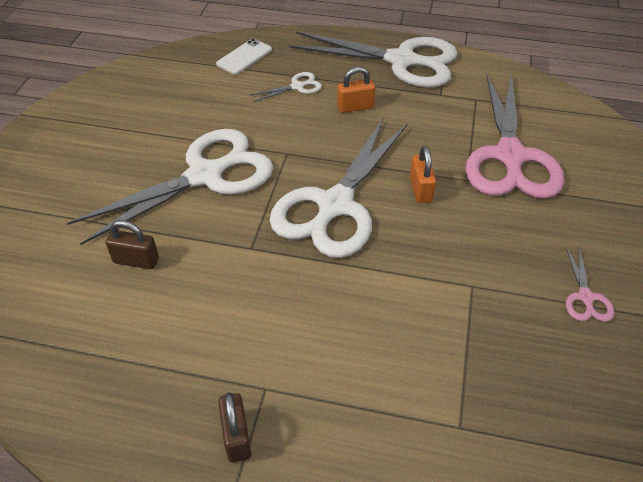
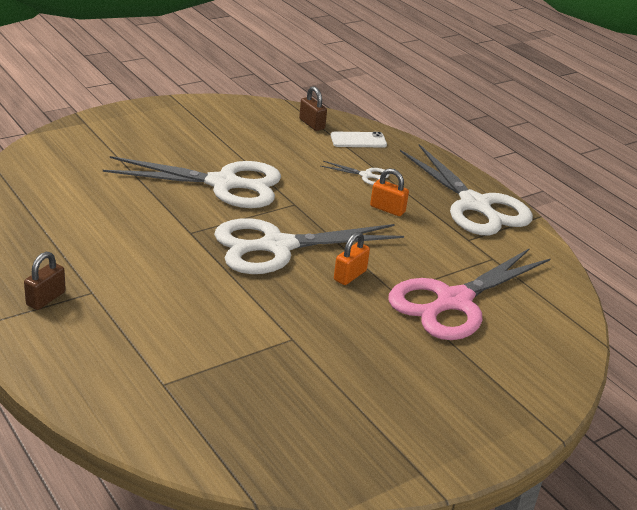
camera: 40 degrees right, 15 degrees down
brown padlock [106,220,159,269] -> brown padlock moved to [299,86,327,131]
pink scissors [566,246,614,322] -> none

